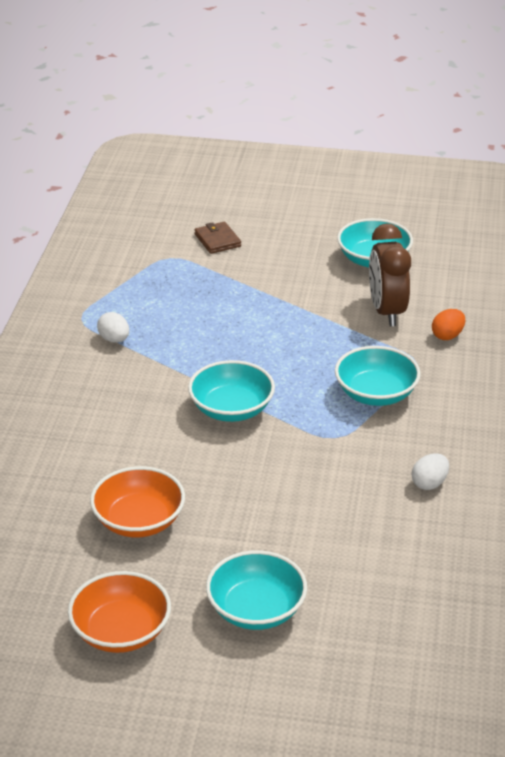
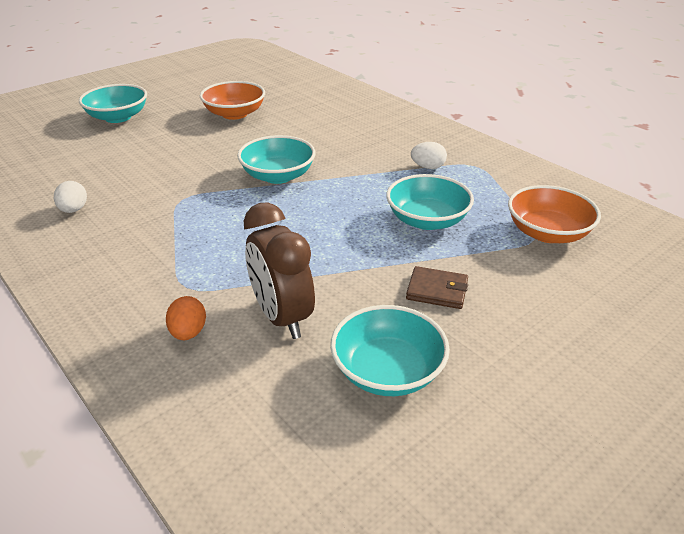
camera: 130 degrees right, 0 degrees up
orange bowl [68,571,171,653] -> orange bowl moved to [508,185,601,243]
brown wallet [194,222,241,254] -> brown wallet moved to [406,266,468,309]
turquoise bowl [335,346,421,406] -> turquoise bowl moved to [386,174,474,230]
brown clock [369,223,411,326] -> brown clock turned 150 degrees counterclockwise [244,202,315,339]

